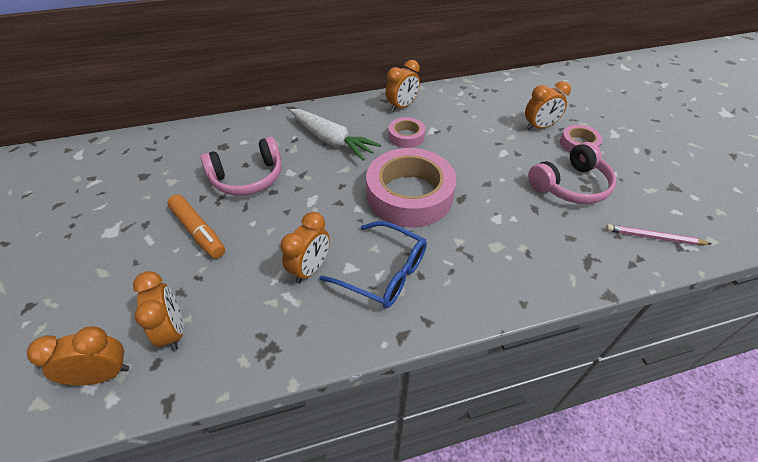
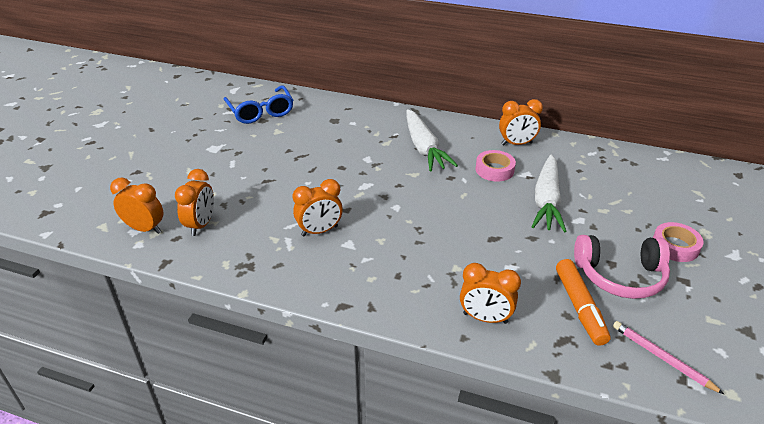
camera: 35 degrees right, 10 degrees down
orange marker [167,195,225,258] -> orange marker moved to [556,259,611,346]
pink headphones [201,137,282,196] -> none
blue glasses [319,221,427,308] -> blue glasses moved to [224,85,293,124]
pink tape [366,148,457,227] -> none
orange clock [525,81,571,130] -> orange clock moved to [460,263,521,324]
none -> white carrot [531,155,566,232]

